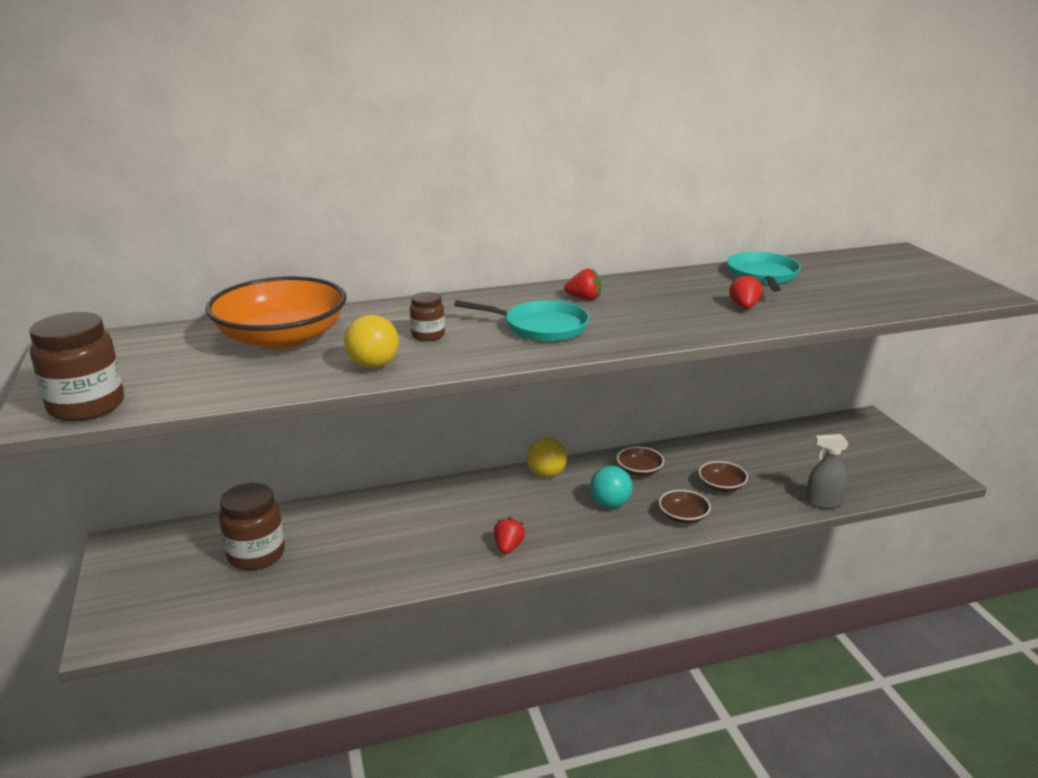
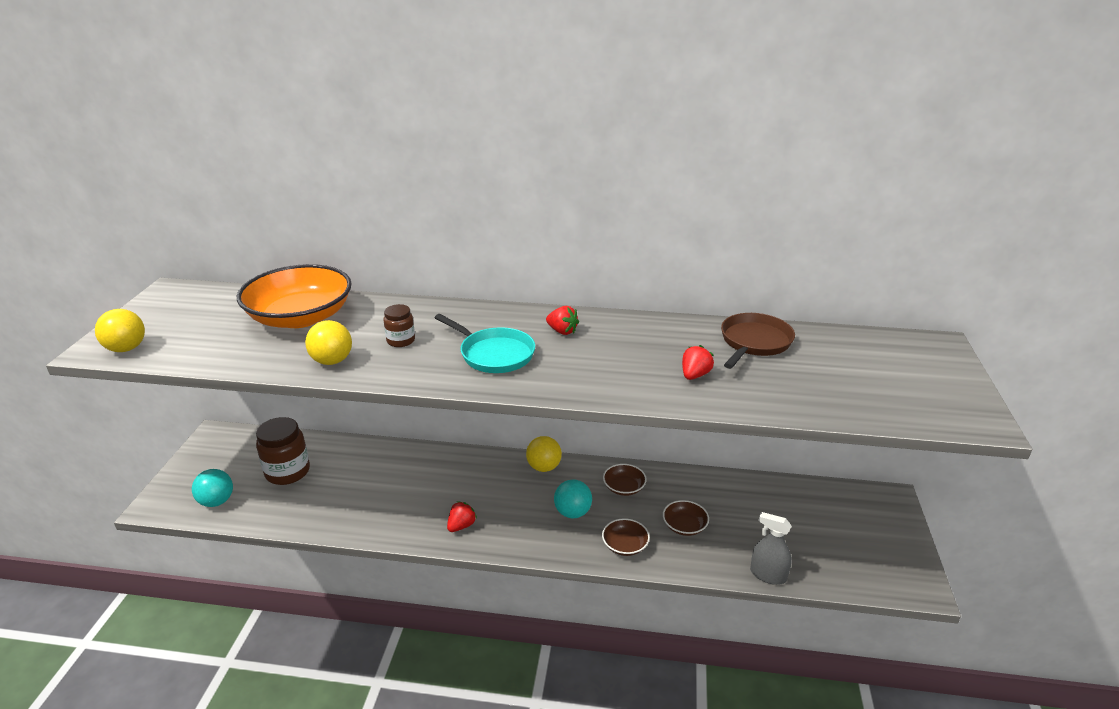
camera: 25 degrees right, 5 degrees up
brown jar [29,312,124,421] -> yellow ball [95,309,145,352]
turquoise pan [727,252,801,292] -> brown pan [721,313,795,369]
none -> turquoise ball [192,469,233,507]

